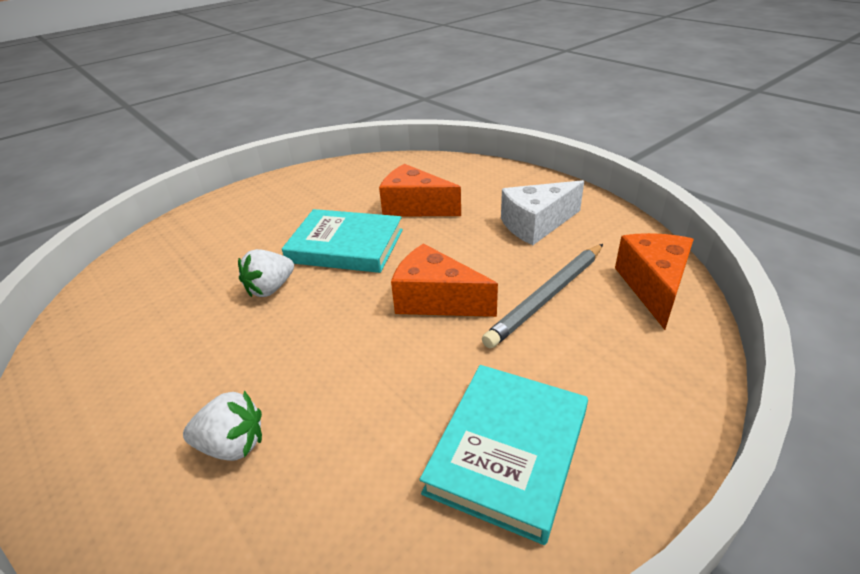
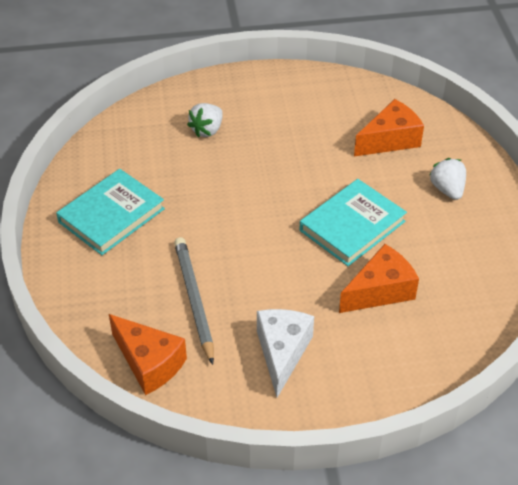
camera: 120 degrees right, 10 degrees up
white strawberry [238,249,294,297] -> white strawberry moved to [429,158,466,200]
orange cheese [391,243,498,317] -> orange cheese moved to [354,99,424,156]
turquoise book [420,365,588,545] -> turquoise book turned 75 degrees clockwise [56,169,165,255]

